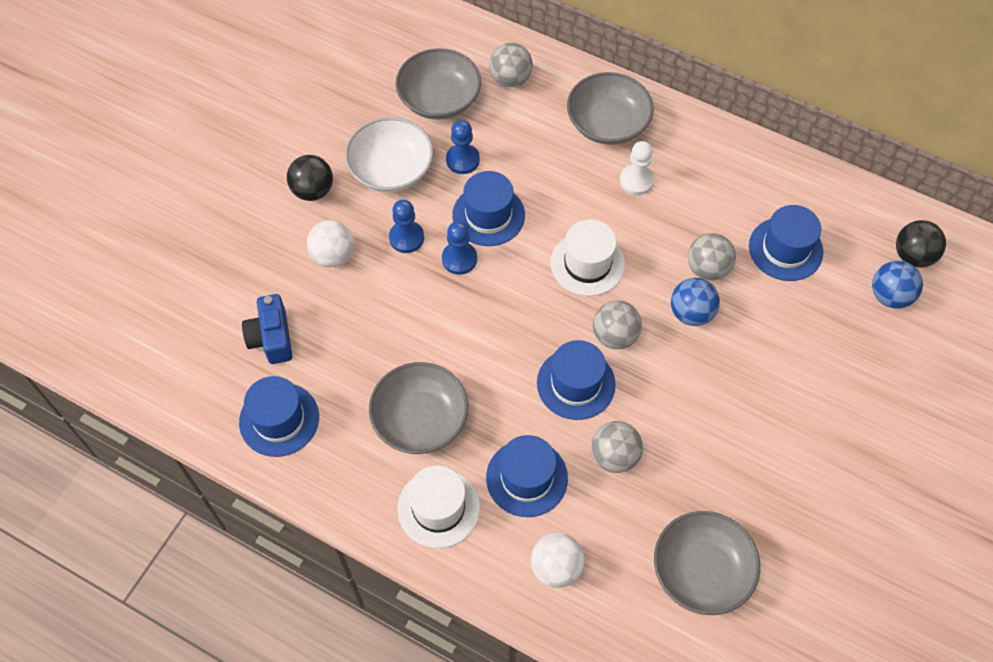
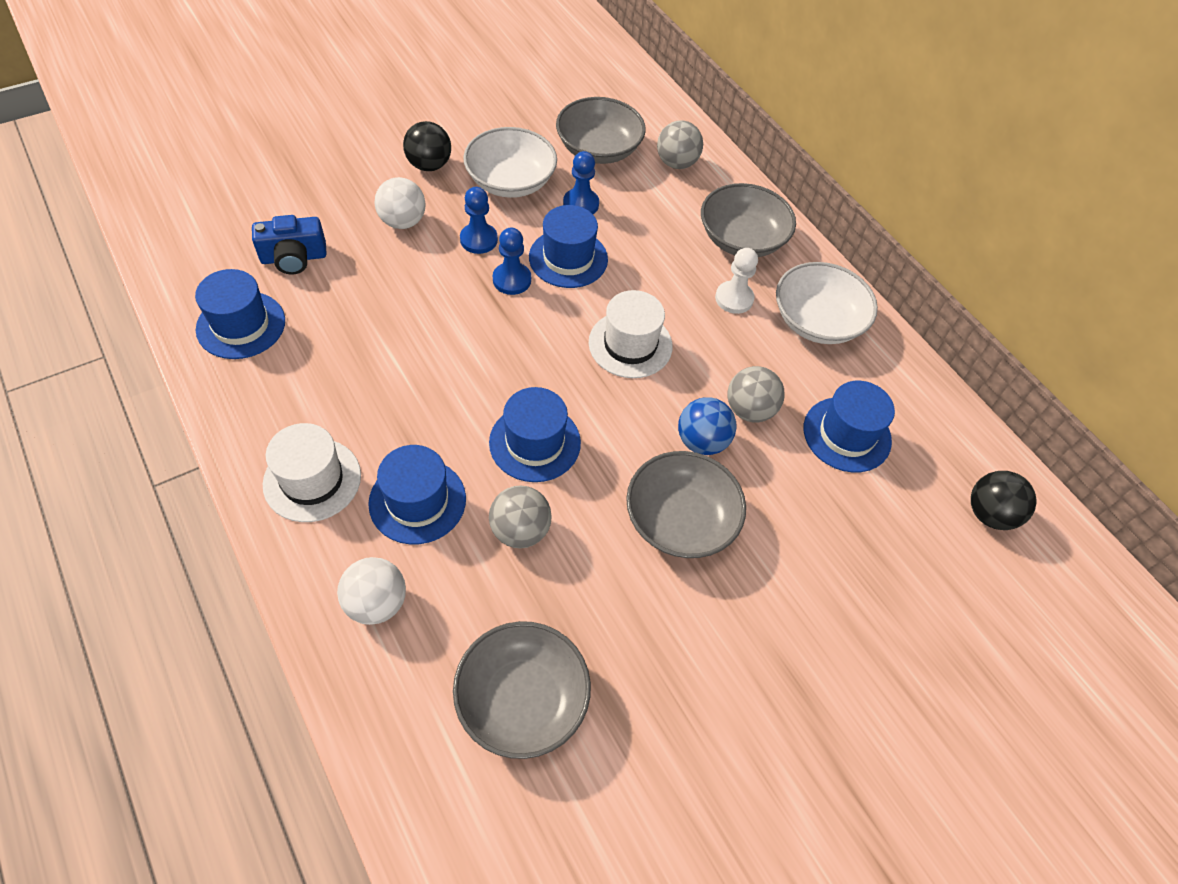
camera: 25 degrees right, 5 degrees down
blue camera [242,294,292,364] -> blue camera turned 120 degrees counterclockwise [252,215,327,275]
grey bowl [369,362,468,454] -> grey bowl moved to [626,451,746,558]
grey ball [593,301,642,349] -> none
blue ball [872,261,923,309] -> none
none -> white bowl [776,262,878,344]

